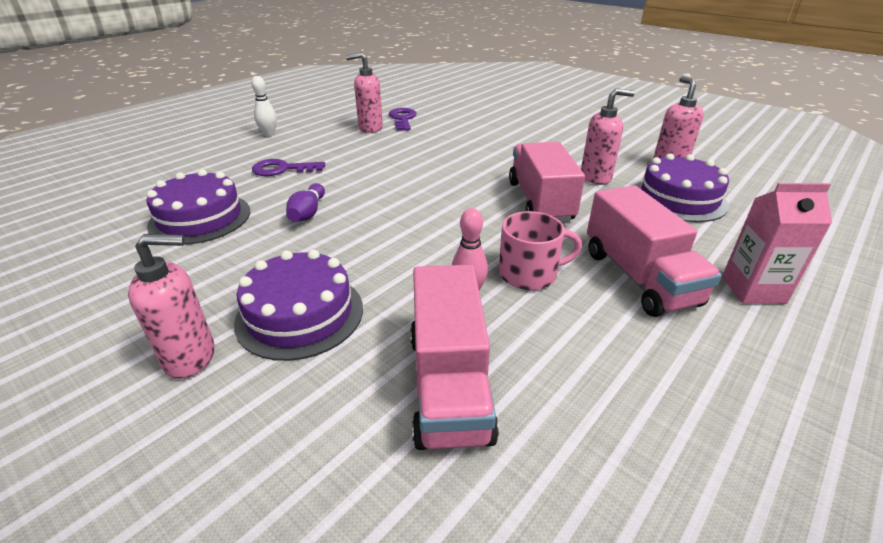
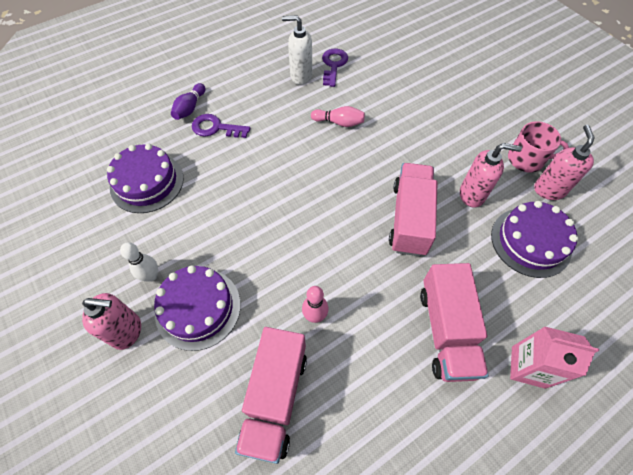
camera: 15 degrees right, 25 degrees up
white bowling pin [251,76,277,136] -> white bowling pin moved to [120,242,158,282]
purple bowling pin [286,183,325,222] -> purple bowling pin moved to [171,83,205,120]
pink soap dispenser [346,52,383,133] -> white soap dispenser [282,15,312,85]
pink mug [499,211,582,290] -> pink mug moved to [508,121,569,173]
none -> pink bowling pin [311,106,365,127]

